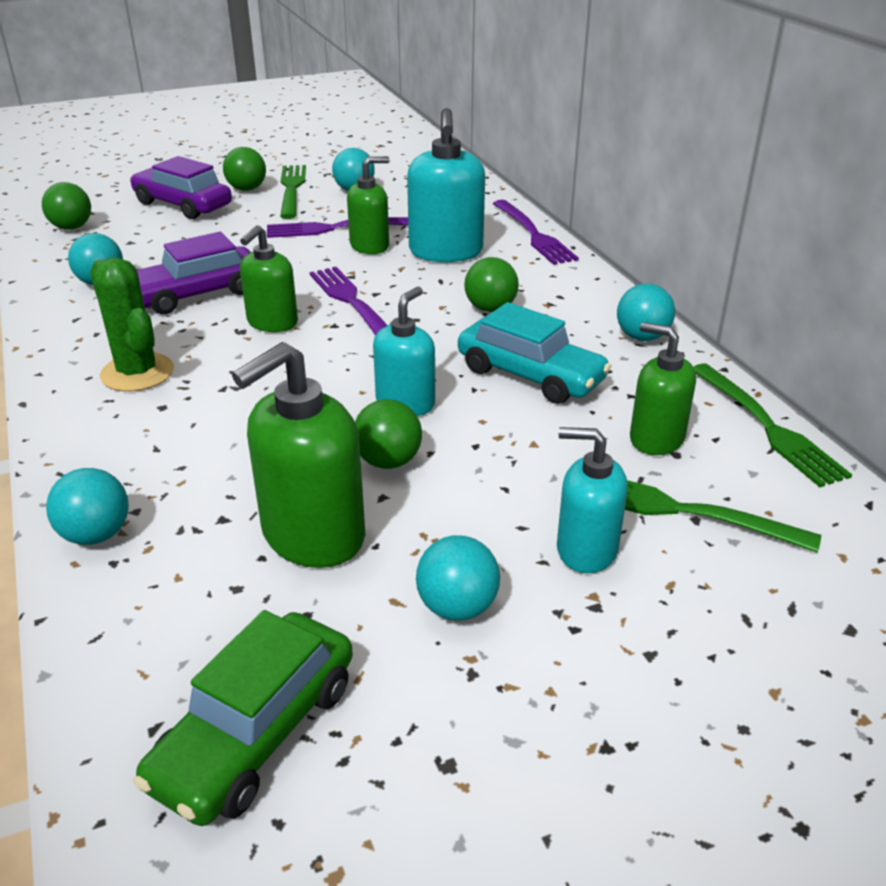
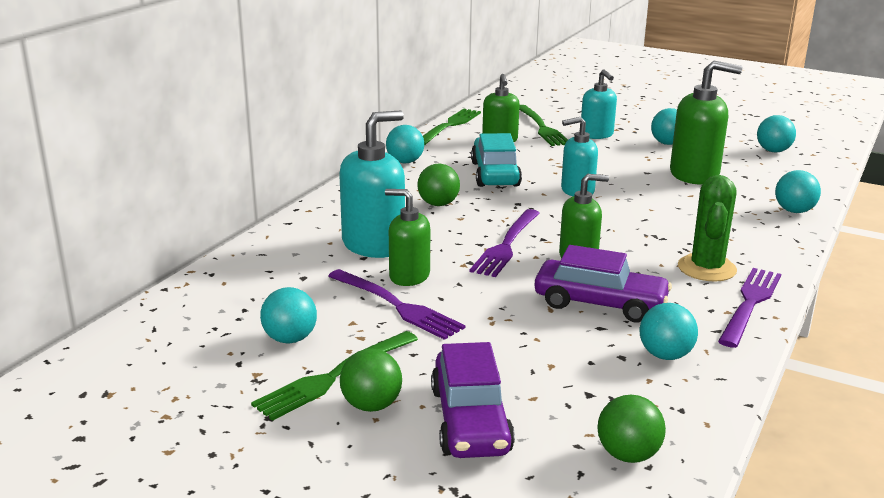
camera: 130 degrees left, 10 degrees down
green car [133,610,353,826] -> turquoise ball [757,115,796,152]
green ball [355,399,422,469] -> none
purple fork [493,200,579,265] -> purple fork moved to [718,268,781,348]

